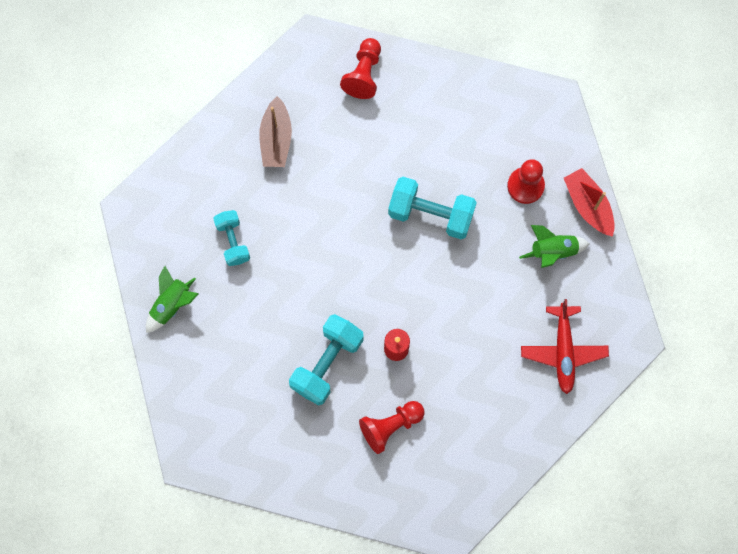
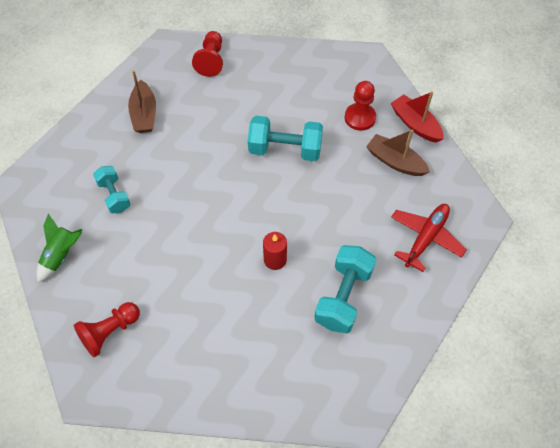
camera: 10 degrees left, 15 degrees down
turquoise dumbbell [289,314,364,405] -> turquoise dumbbell moved to [314,245,376,333]
red pawn [359,401,424,454] -> red pawn moved to [74,302,140,357]
green rocket [519,225,590,268] -> brown boat [366,129,430,176]
red plane [521,299,609,394] -> red plane turned 135 degrees counterclockwise [391,204,467,272]

